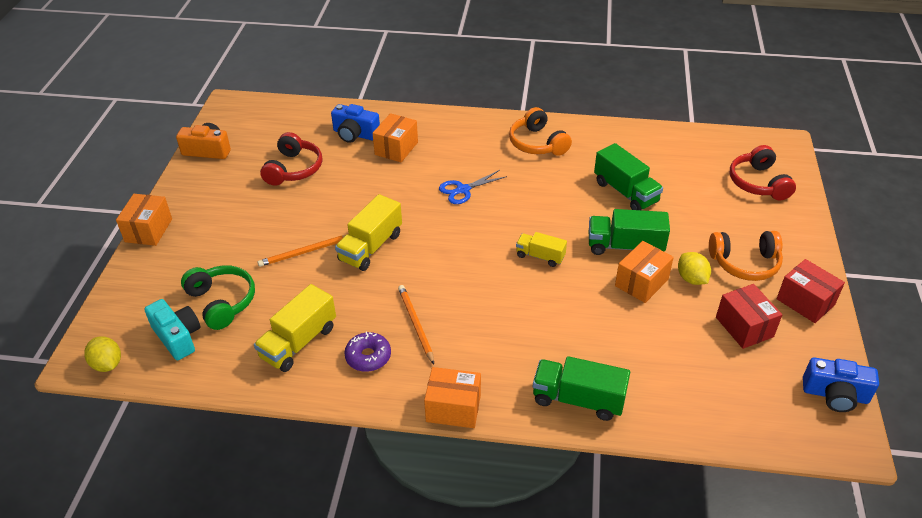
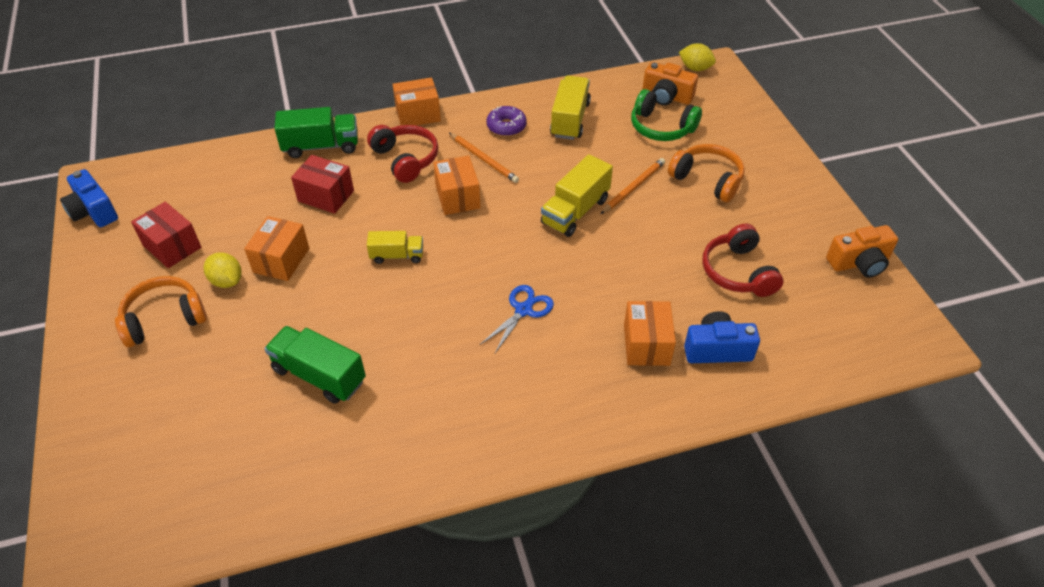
camera: 155 degrees right, 5 degrees up
orange box [116,194,172,246] -> orange box moved to [433,156,481,215]
turquoise camera [144,299,201,360] -> orange camera [643,62,698,106]
yellow truck [335,194,402,271] -> yellow truck turned 150 degrees counterclockwise [541,154,613,237]
orange headphones [509,107,572,156] -> orange headphones moved to [668,144,745,202]
green truck [589,209,670,255] -> none
red headphones [730,145,796,200] -> red headphones moved to [367,125,438,183]
red box [777,259,845,323] -> red box moved to [291,155,354,214]
blue camera [803,357,879,412] -> blue camera turned 120 degrees counterclockwise [60,169,118,227]

